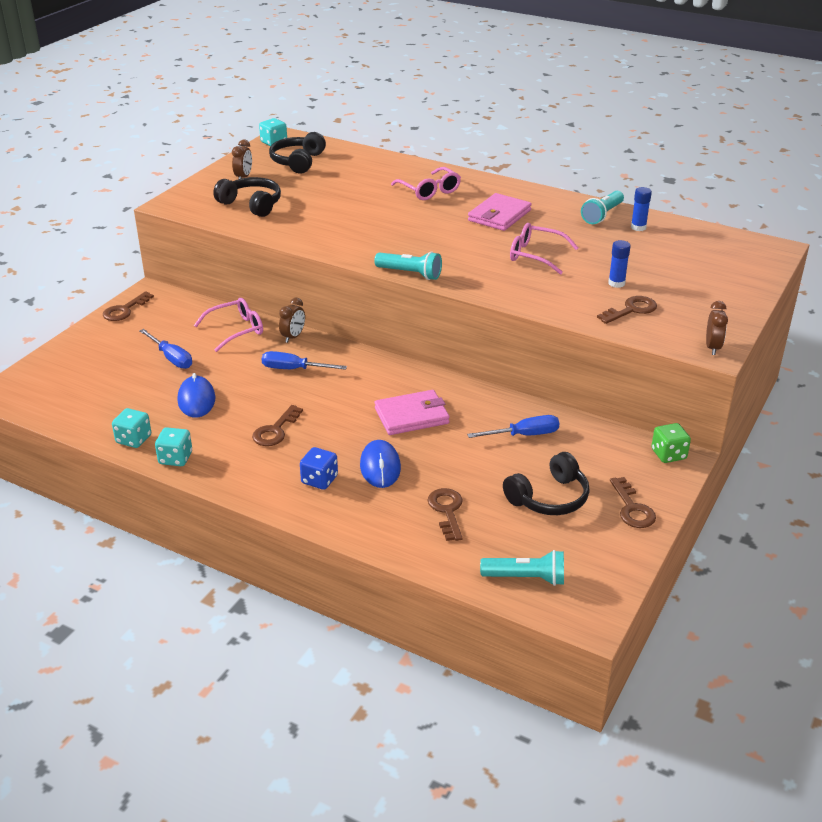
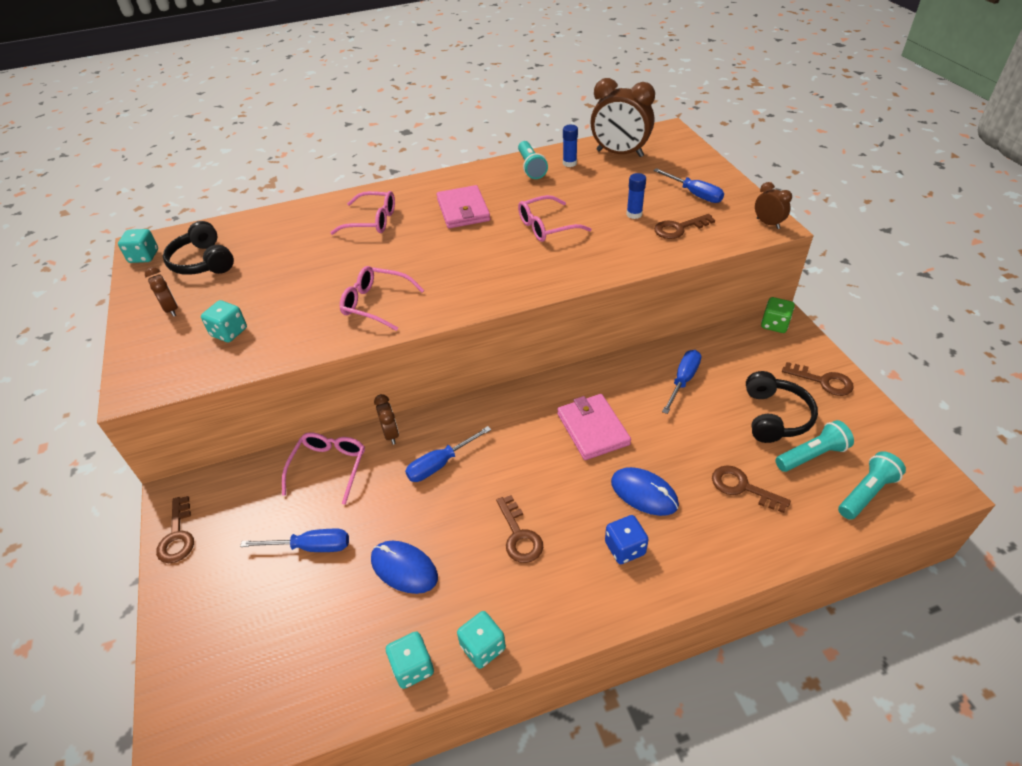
camera: 45 degrees left, 10 degrees up
black headphones [213,177,281,217] -> turquoise dice [201,300,247,342]
turquoise flashlight [374,252,442,280] -> turquoise flashlight moved to [775,420,854,472]
pink wallet [375,390,450,435] -> pink wallet turned 45 degrees counterclockwise [557,394,631,460]
brown key [597,296,657,324] -> brown key turned 120 degrees counterclockwise [654,214,715,239]
none -> pink glasses [340,266,424,331]
none -> brown clock [590,78,655,157]
none -> blue screwdriver [653,168,724,203]

